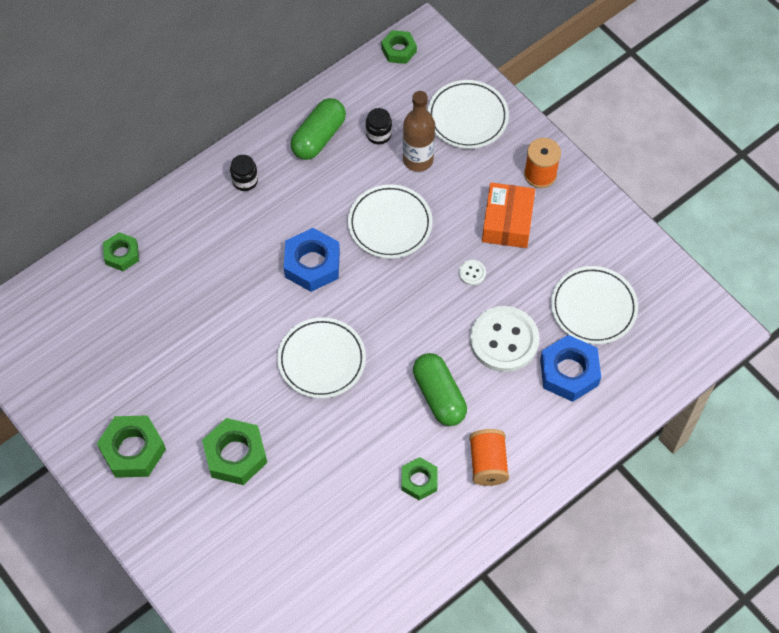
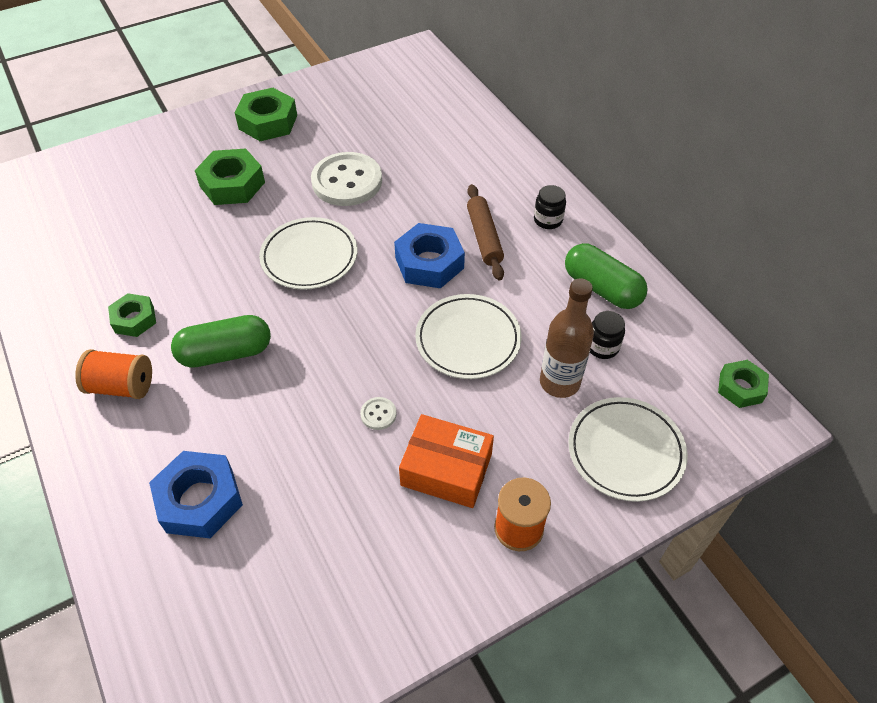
camera: 100 degrees right, 10 degrees down
green nut [103,232,139,271] -> none
white button [470,306,539,372] -> white button moved to [311,152,382,206]
white plate [551,266,638,344] -> none
none -> brown rolling pin [467,184,504,281]

